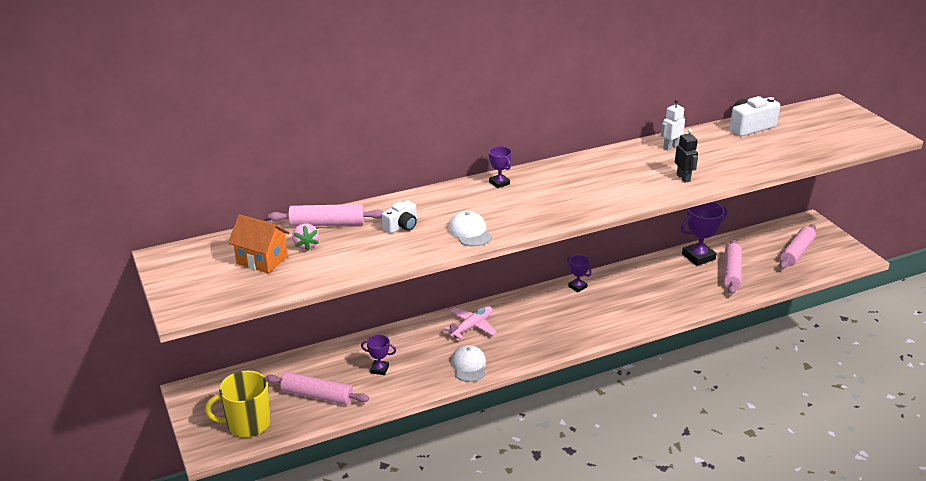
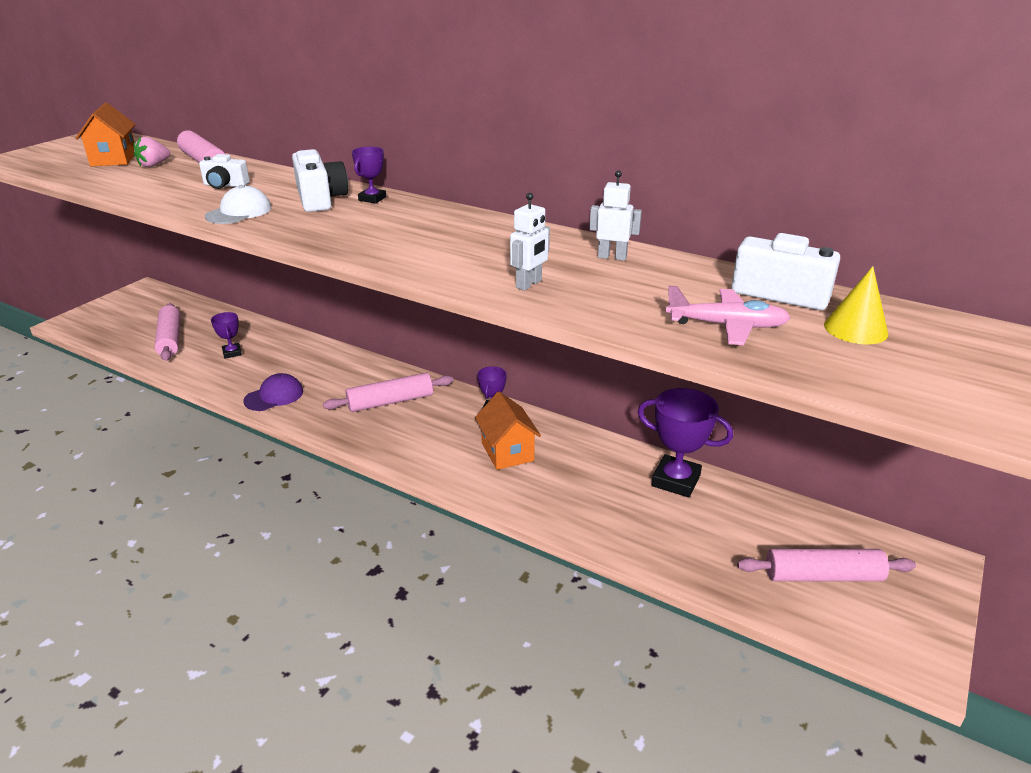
camera: 55 degrees right, 0 degrees up
yellow mug [205,370,270,437] -> none
pink plane [444,306,497,339] -> pink plane moved to [666,286,791,345]
white cap [451,345,486,382] -> purple cap [243,373,303,411]
black robot [675,128,698,183] -> white robot [510,193,550,291]
pink rolling pin [724,239,742,294] -> pink rolling pin moved to [323,373,453,412]
none -> white camera [292,149,348,212]
none -> orange house [475,392,541,470]
none -> yellow cone [824,266,888,344]

